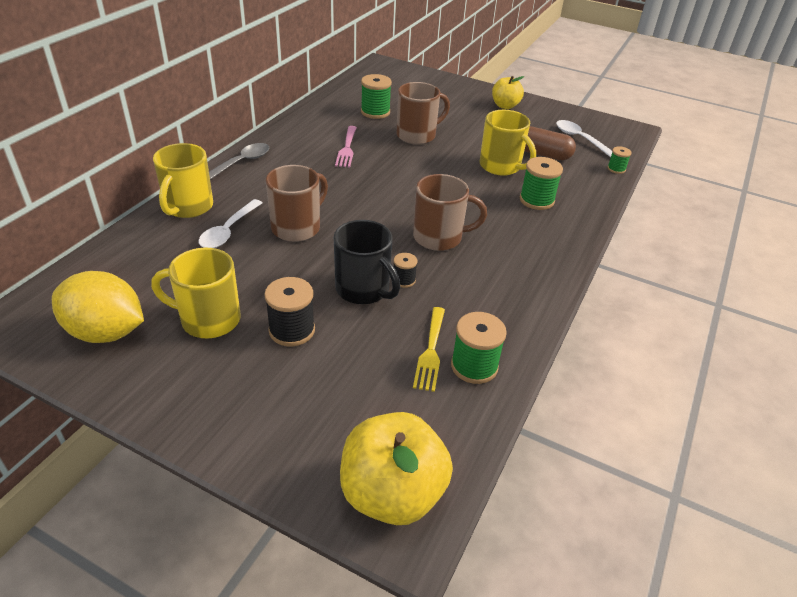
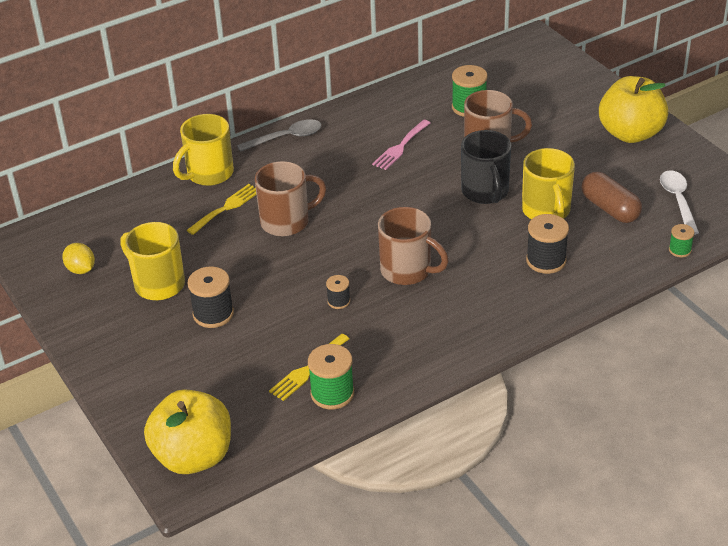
camera: 35 degrees right, 0 degrees up
yellow lemon [52,271,144,343] -> yellow lemon [62,243,95,274], size x0.52
white spoon [199,199,262,248] -> yellow fork [187,184,256,235]
black mug [334,220,400,305] -> black mug moved to [461,130,511,204]
yellow apple [492,76,524,109] -> yellow apple [599,76,668,143], size x1.70
green spool [520,157,563,210] -> black spool [526,214,569,274]

